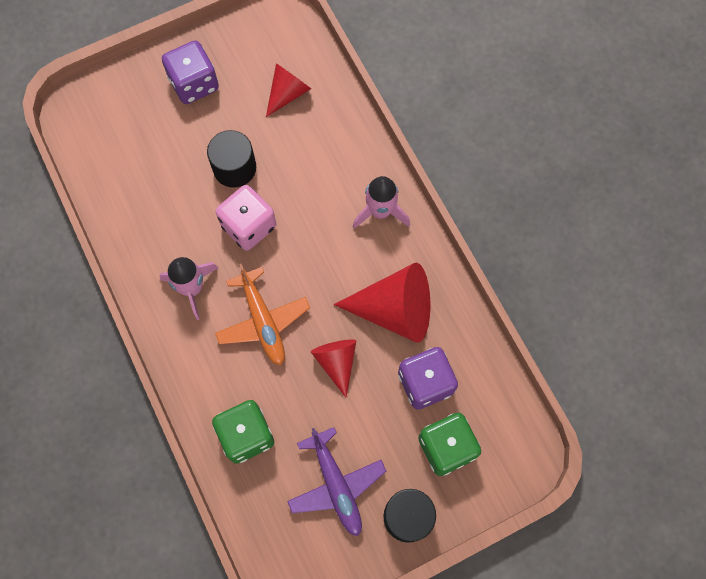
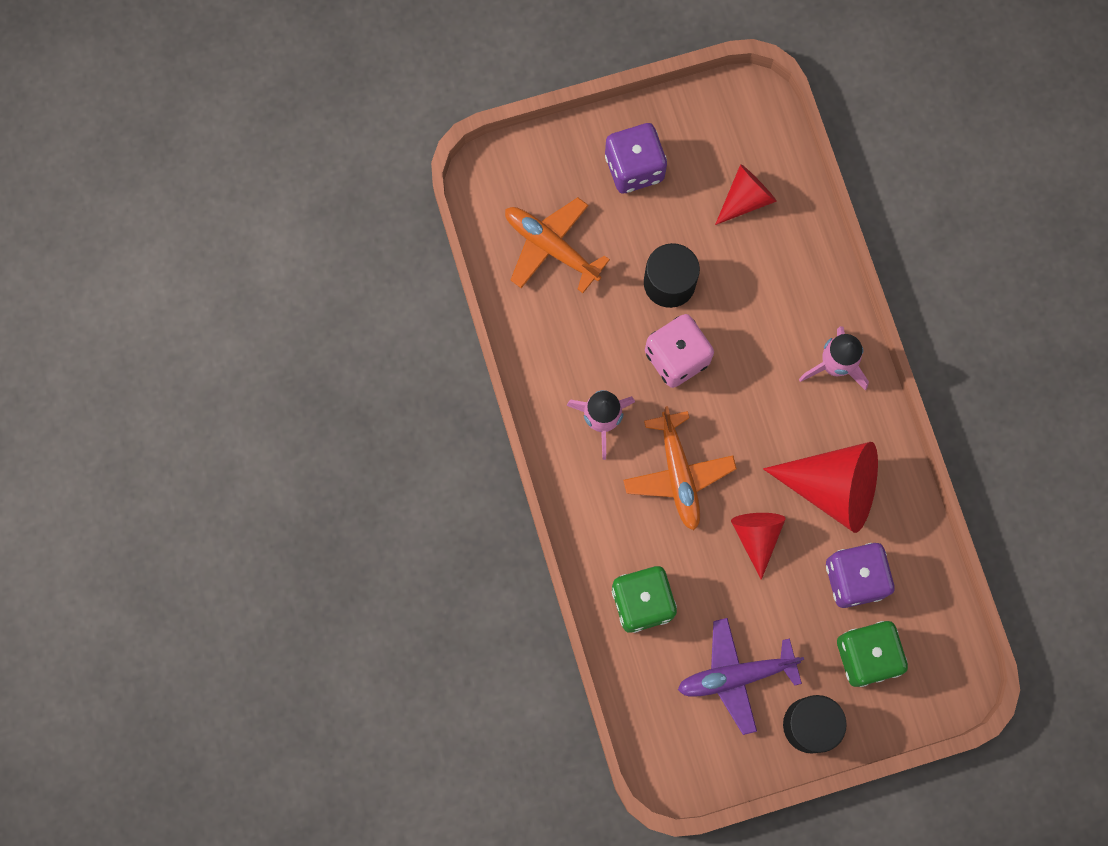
camera: 10 degrees right, 5 degrees up
purple plane [287,427,386,536] -> purple plane turned 90 degrees clockwise [678,618,804,735]
none -> orange plane [505,197,610,293]

